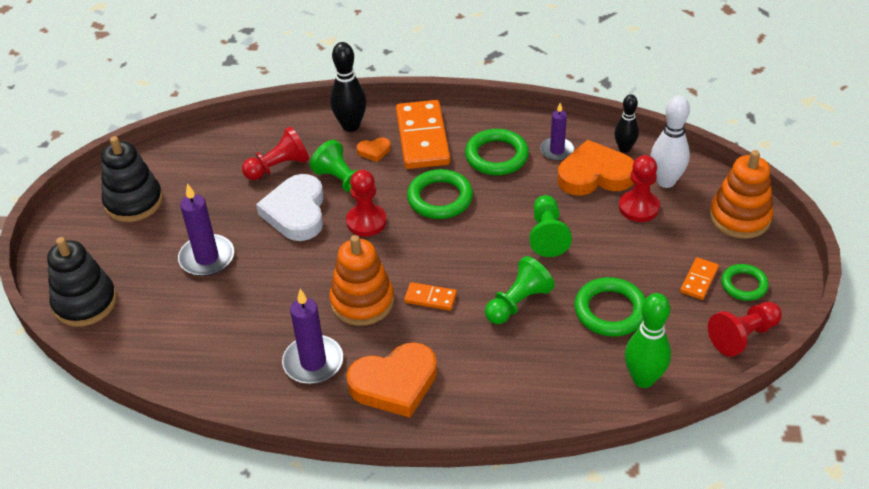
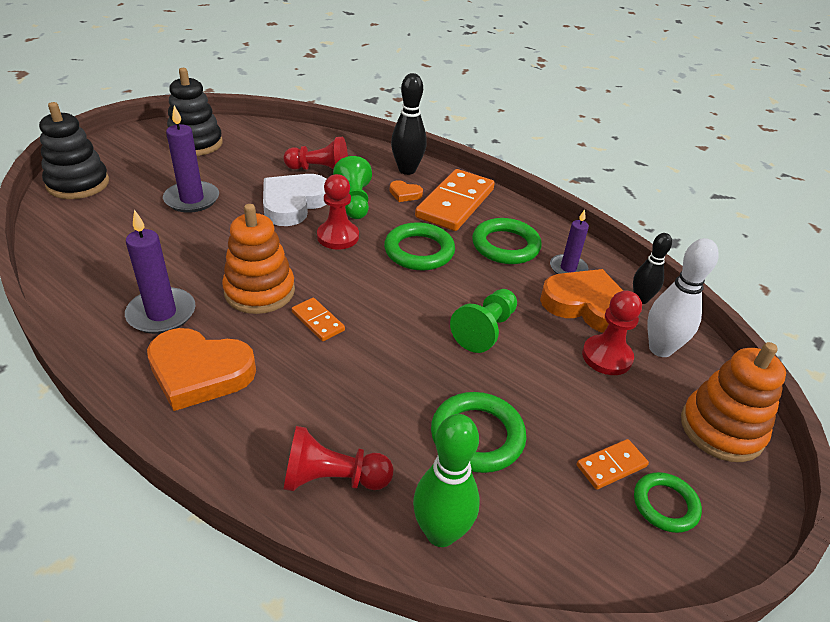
camera: 30 degrees right, 5 degrees down
green pawn [485,256,555,324] -> none
red pawn [708,302,782,357] -> red pawn moved to [284,426,393,491]

